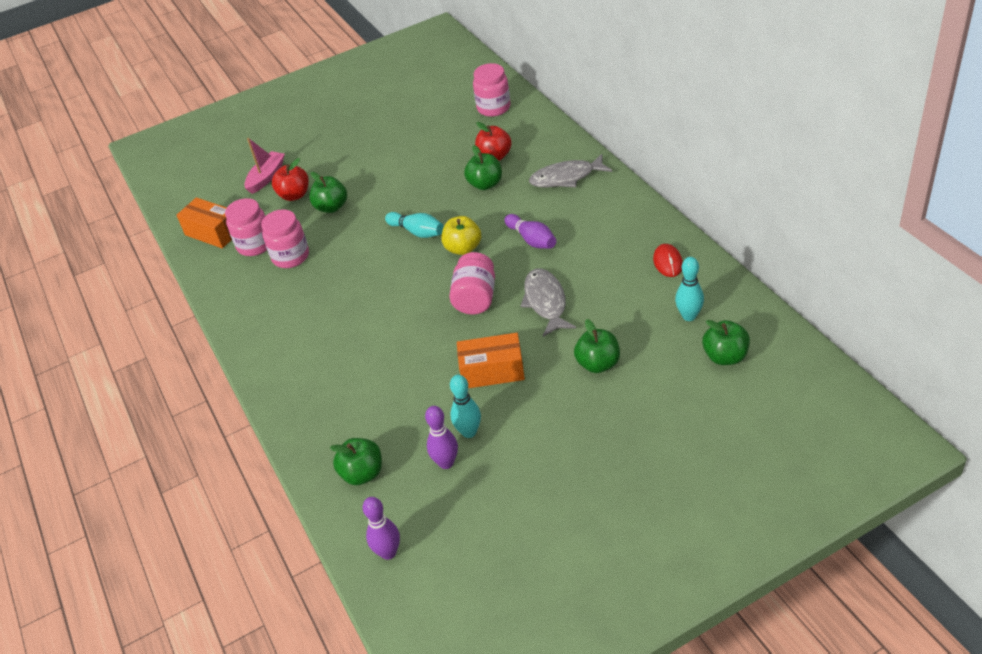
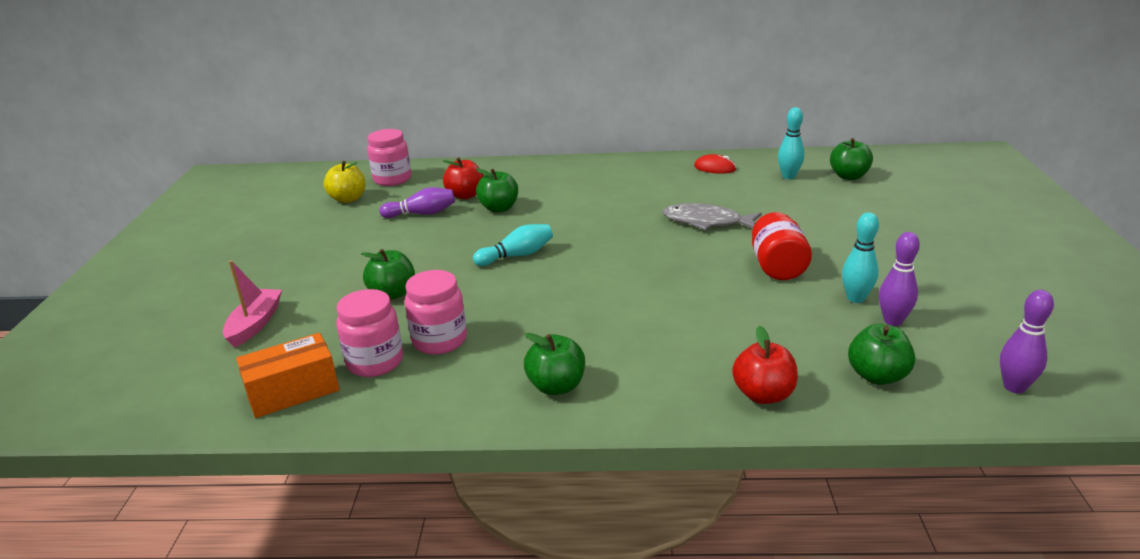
camera: 65 degrees left, 15 degrees down
pink boat [244,138,285,194] -> pink boat turned 45 degrees clockwise [223,260,282,348]
red apple [272,158,309,201] -> red apple moved to [732,326,798,404]
yellow apple [441,216,481,255] -> yellow apple moved to [324,161,366,203]
pink jar [449,252,495,314] -> none
orange box [457,333,525,388] -> red jar [752,212,812,280]
purple bowling pin [504,214,556,249] -> purple bowling pin moved to [379,187,455,218]
grey fish [529,154,612,188] -> none
green apple [574,319,620,373] -> green apple moved to [524,333,585,395]

